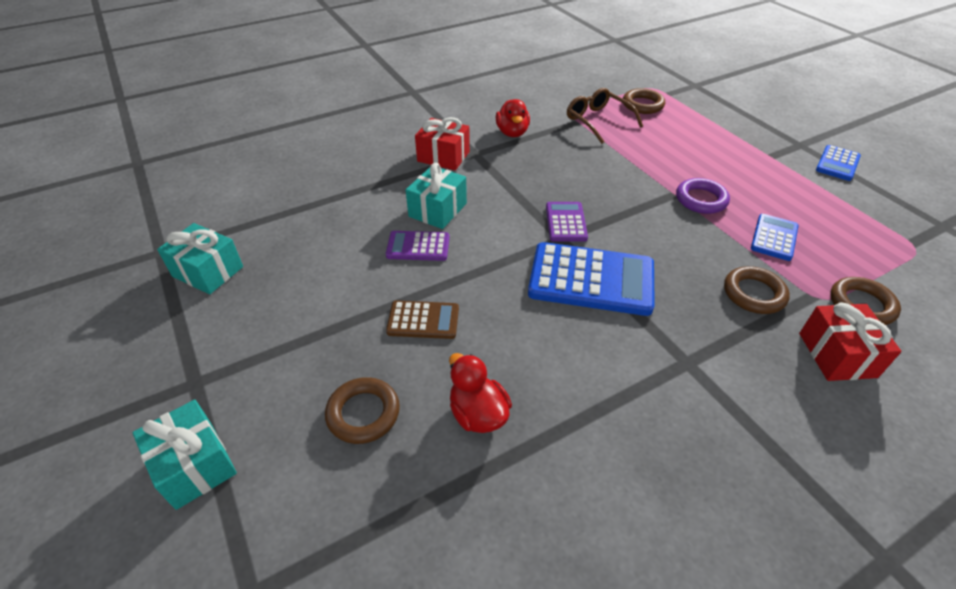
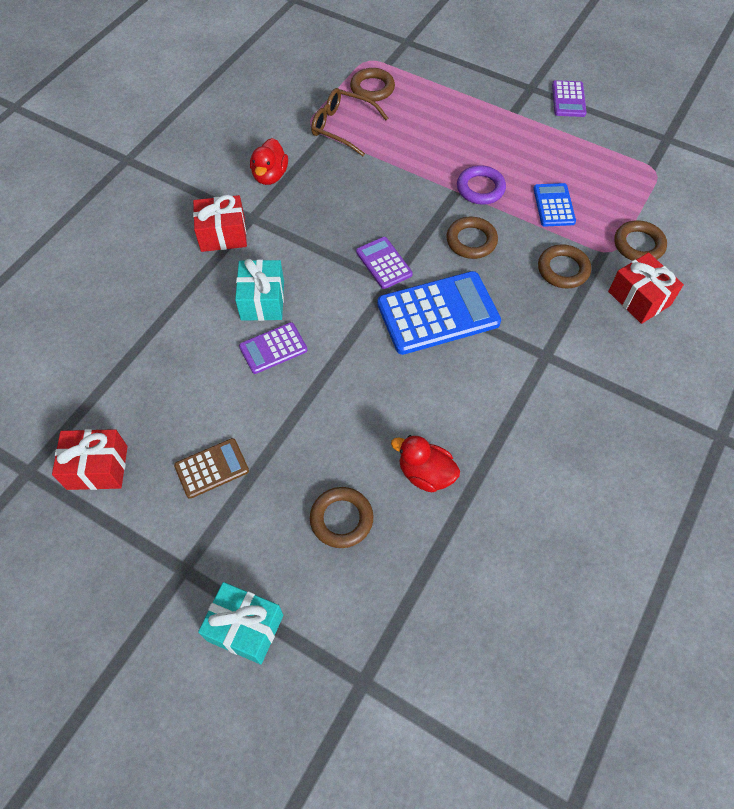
camera: 30 degrees left, 15 degrees up
turquoise gift [157,223,243,294] -> red gift [52,429,128,490]
brown calculator [386,300,459,339] -> brown calculator moved to [174,438,249,499]
red duck [496,99,530,137] -> red duck turned 45 degrees clockwise [250,138,288,185]
blue calculator [816,145,861,181] -> purple calculator [552,80,587,117]
none -> brown ring [446,217,498,259]

